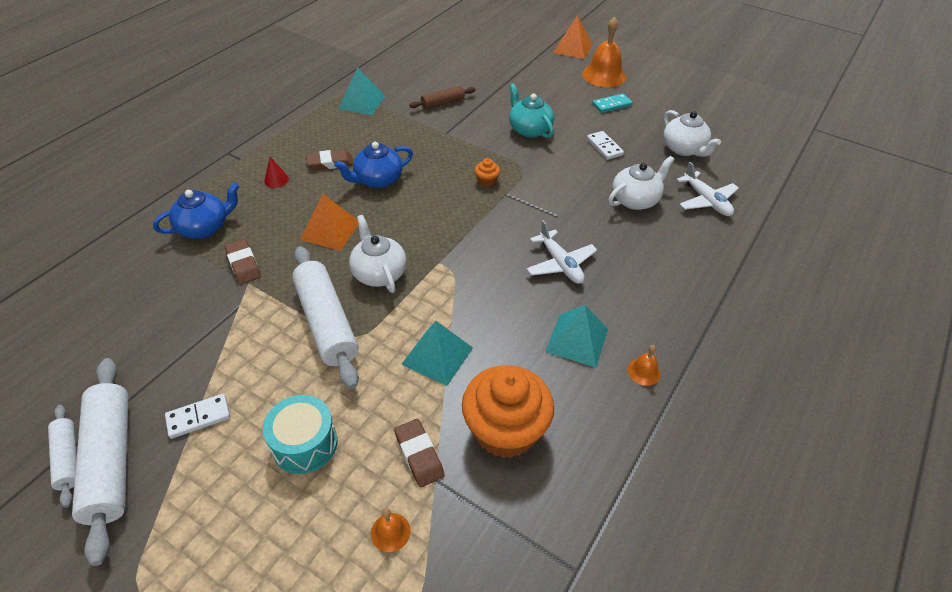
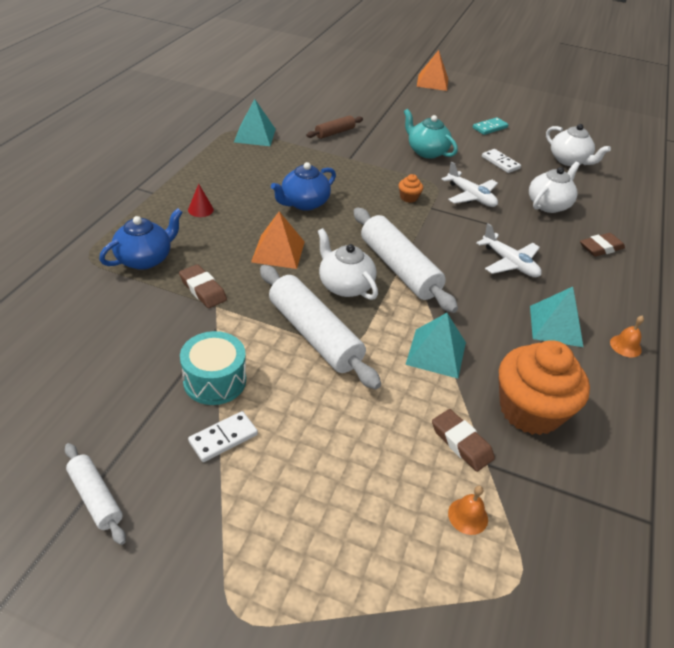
camera: 15 degrees left, 5 degrees down
white rolling pin [72,358,129,566] -> white rolling pin moved to [353,208,458,313]
turquoise drum [263,395,338,474] -> turquoise drum moved to [180,331,246,405]
brown eraser [306,149,353,170] -> brown eraser moved to [580,233,625,257]
orange bell [582,17,626,87] -> none
white plane [676,162,739,216] -> white plane moved to [441,162,498,207]

